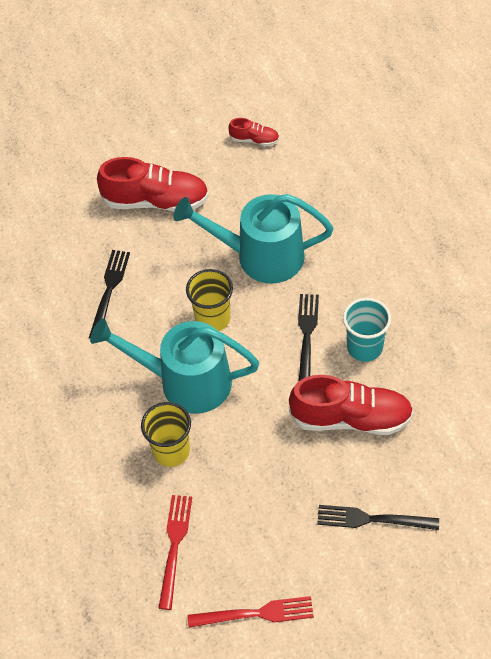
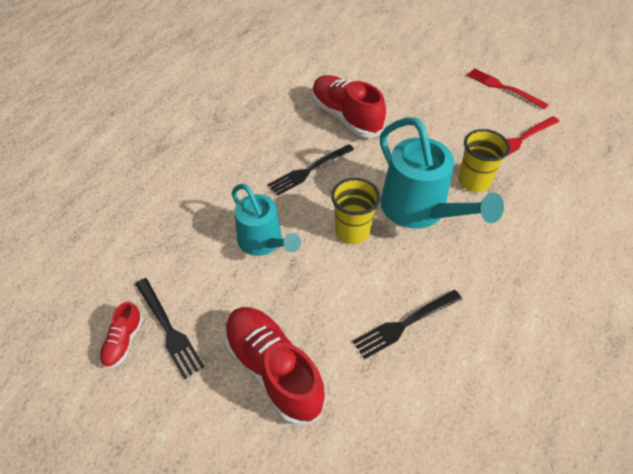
camera: 135 degrees left, 5 degrees down
turquoise watering can [173,194,333,284] -> turquoise watering can [232,184,301,256], size x0.66
red shoe [228,118,279,146] -> red shoe turned 135 degrees counterclockwise [100,302,143,369]
black fork [317,505,439,530] -> black fork moved to [135,278,204,379]
turquoise cup [343,298,391,362] -> none

